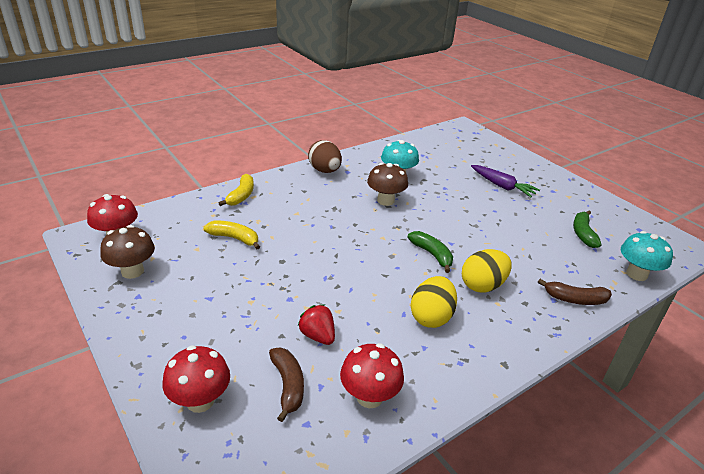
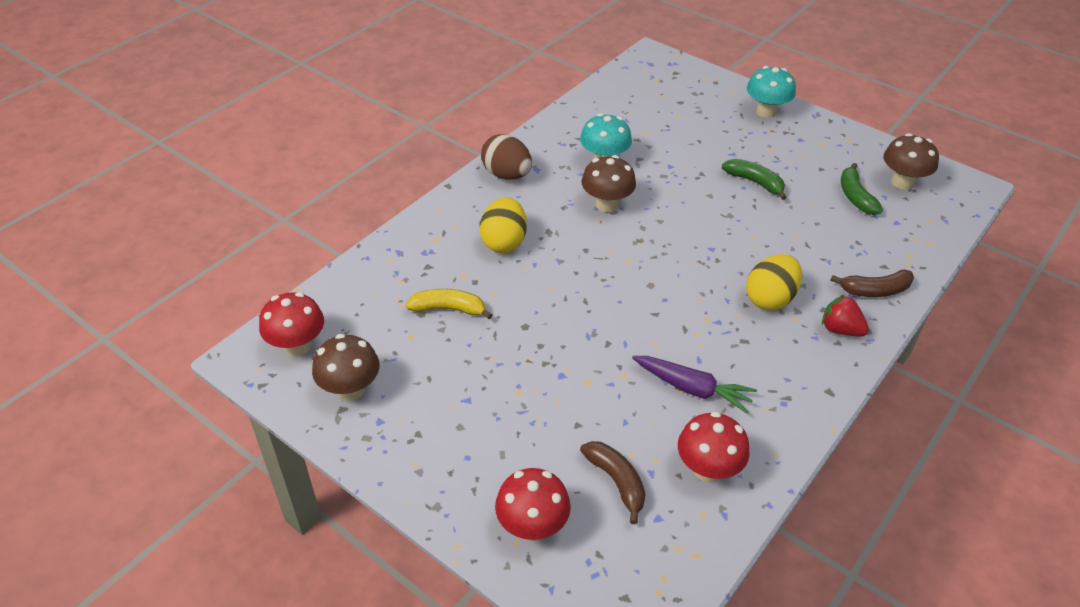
camera: 15 degrees left, 10 degrees up
yellow banana [219,174,254,206] -> none
red strawberry [298,304,335,345] -> red strawberry moved to [822,295,869,336]
green banana [407,231,453,273] -> green banana moved to [722,159,787,200]
yellow egg [411,276,457,328] -> yellow egg moved to [480,197,527,253]
purple carrot [471,165,540,197] -> purple carrot moved to [632,356,757,414]
turquoise mushroom [621,231,673,281] -> turquoise mushroom moved to [747,66,796,118]
none -> brown mushroom [883,133,939,190]

